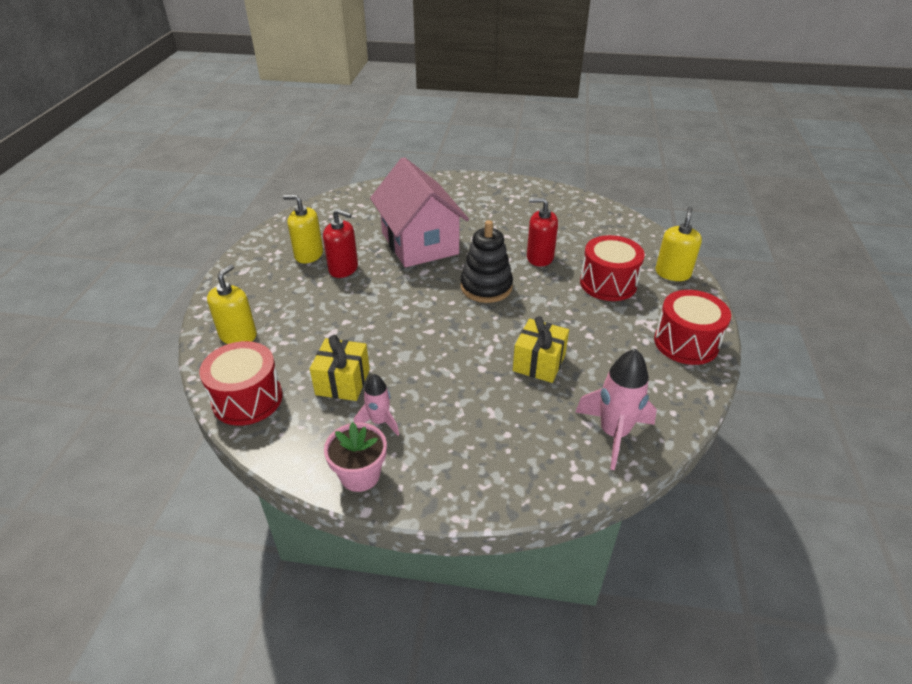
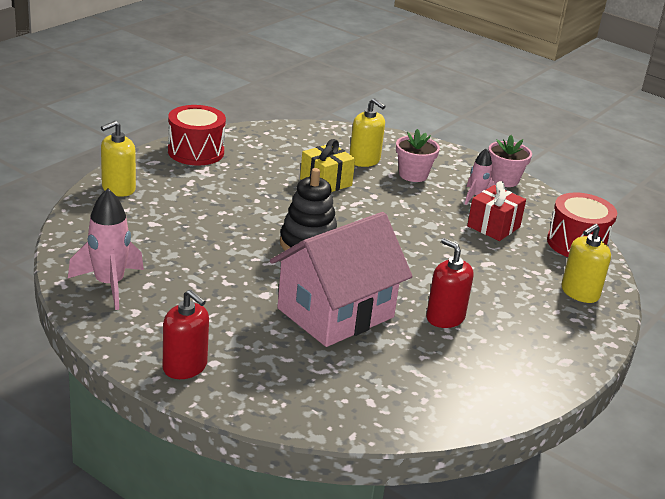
camera: 155 degrees left, 10 degrees down
yellow soap dispenser [283,195,323,264] -> yellow soap dispenser moved to [350,98,386,167]
yellow gift [310,335,370,401] -> red gift [467,181,526,241]
pink house [370,157,469,267] -> pink house turned 45 degrees clockwise [270,212,413,347]
red soap dispenser [527,198,558,267] -> red soap dispenser moved to [163,289,209,379]
pink rocket [576,349,657,470] -> pink rocket moved to [68,188,144,310]
red drum [580,235,645,301] -> none
none -> pink flower pot [396,129,440,182]

